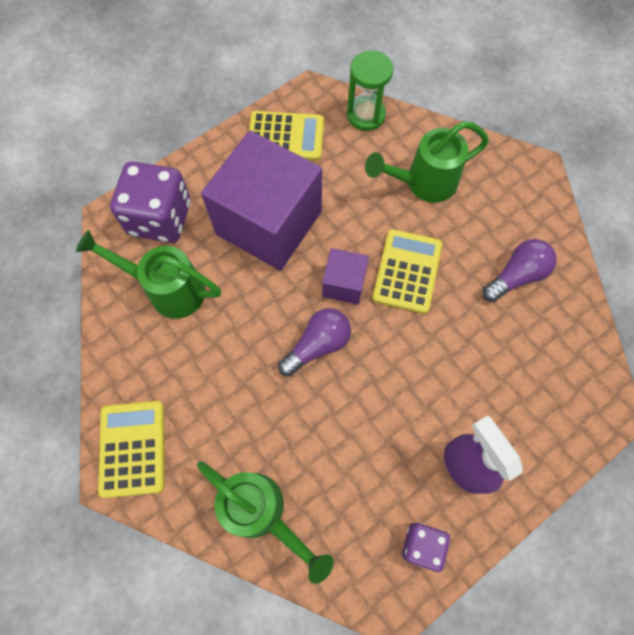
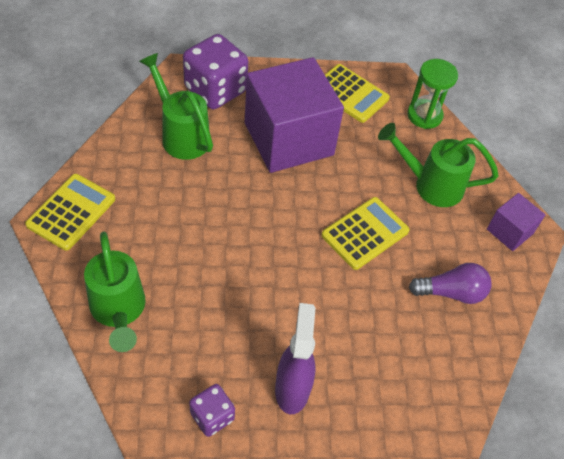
camera: 30 degrees right, 15 degrees down
purple light bulb [278,308,351,377] -> none
purple cube [322,248,369,304] -> purple cube moved to [487,193,545,251]

